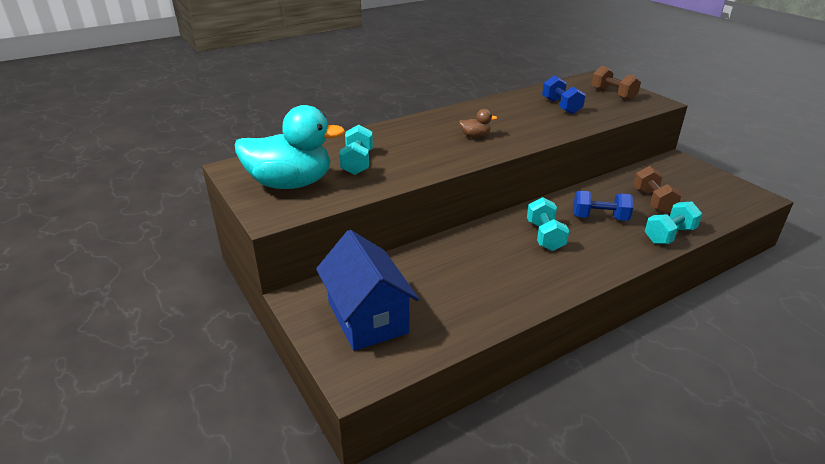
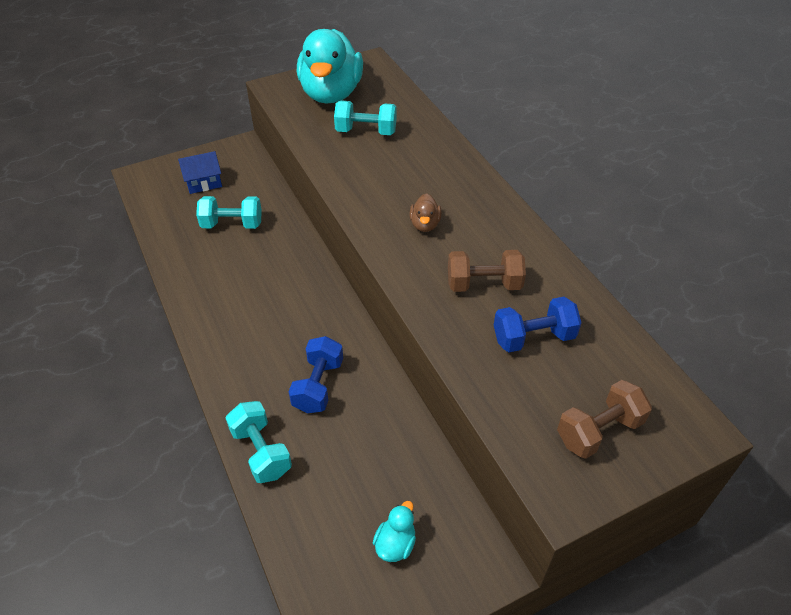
camera: 95 degrees right, 15 degrees up
blue house [316,230,419,351] -> blue house [178,151,222,194], size x0.51
turquoise dumbbell [527,197,569,251] -> turquoise dumbbell moved to [196,196,262,229]
brown dumbbell [633,166,682,214] -> brown dumbbell moved to [448,250,526,292]
none -> turquoise duck [373,501,416,562]

